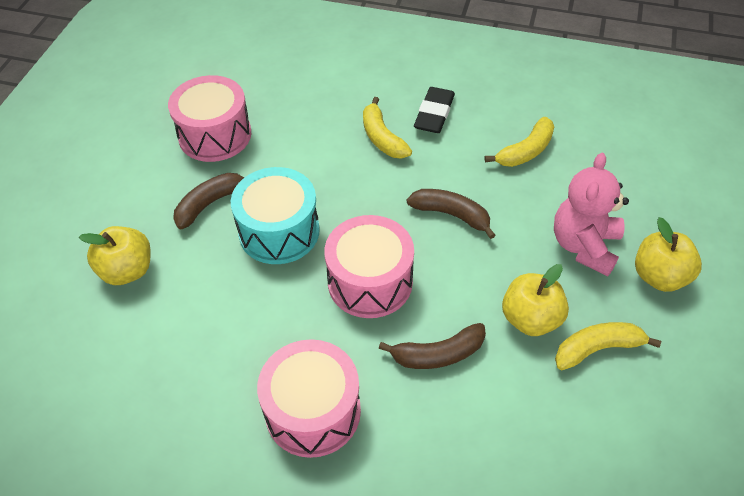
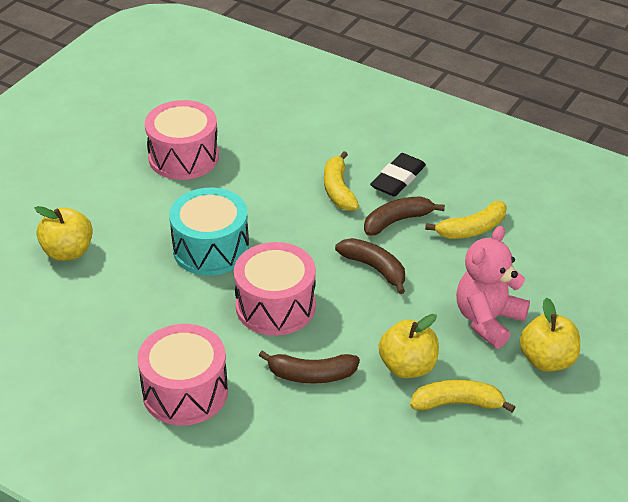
camera: 15 degrees right, 10 degrees down
brown banana [173,173,245,230] -> brown banana moved to [364,196,445,236]

